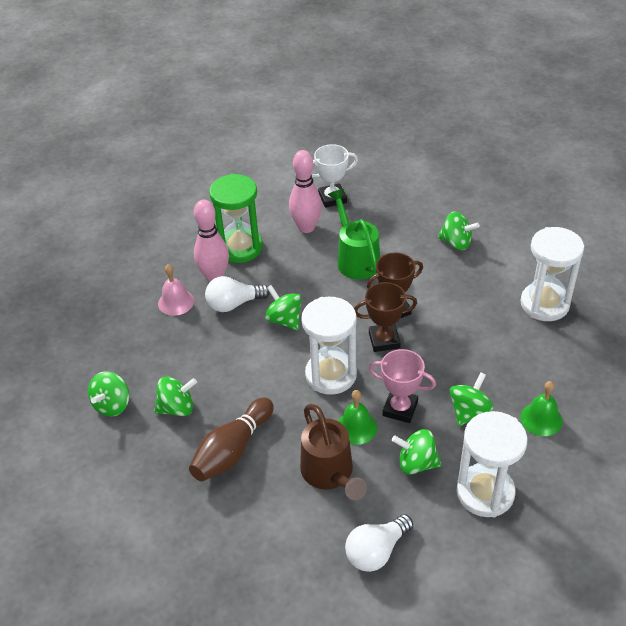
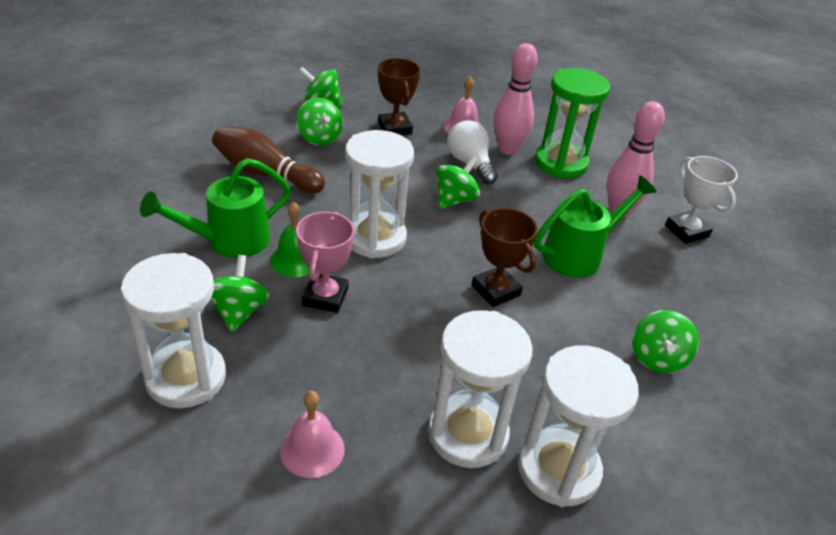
camera: 75 degrees right, 5 degrees down
brown watering can [300,404,367,500] -> green watering can [140,158,291,258]
white light bulb [345,514,413,572] -> none
brown trophy [354,282,417,352] -> brown trophy moved to [378,58,421,135]
green spinning top [449,372,493,426] -> none
green bell [520,381,563,436] -> pink bell [280,391,345,478]
none -> white hourglass [428,310,532,468]

